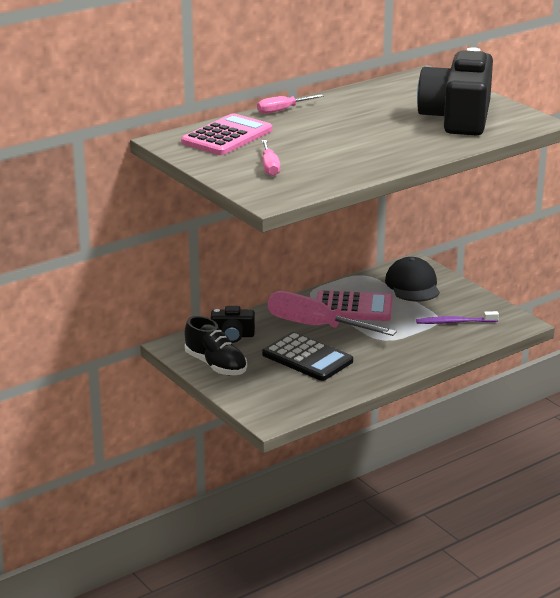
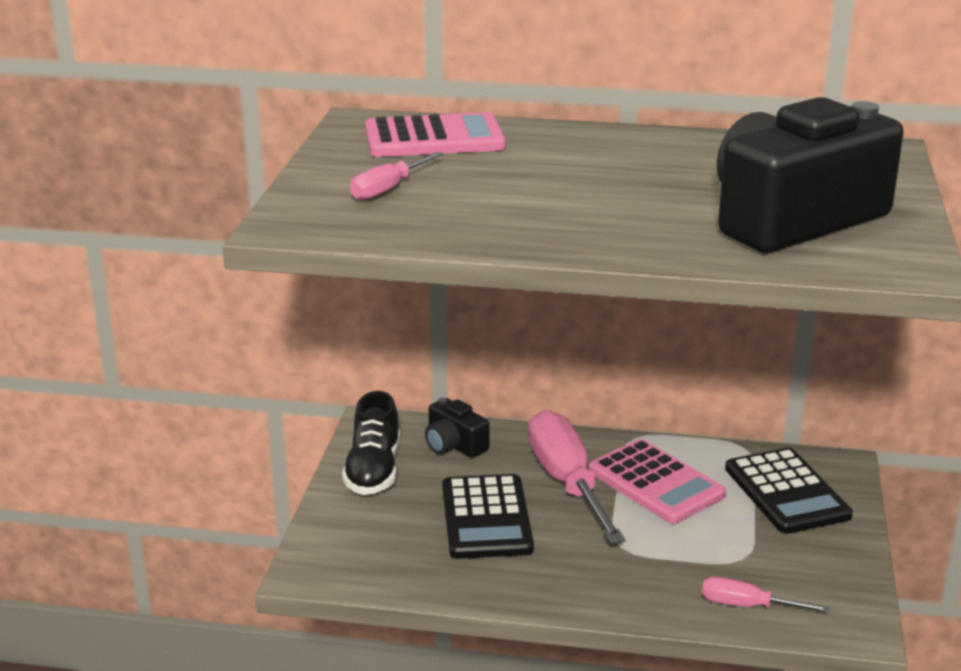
camera: 45 degrees right, 0 degrees up
pink screwdriver [257,95,324,114] -> pink screwdriver moved to [702,577,830,612]
black cap [385,257,440,301] -> black calculator [725,448,853,534]
purple toothbrush [416,311,499,324] -> none

